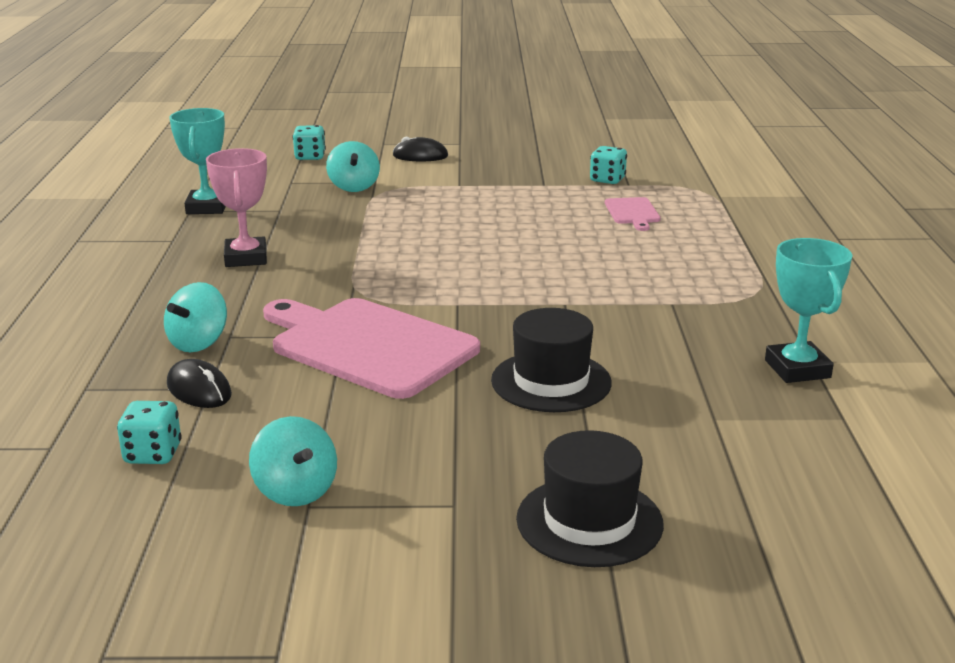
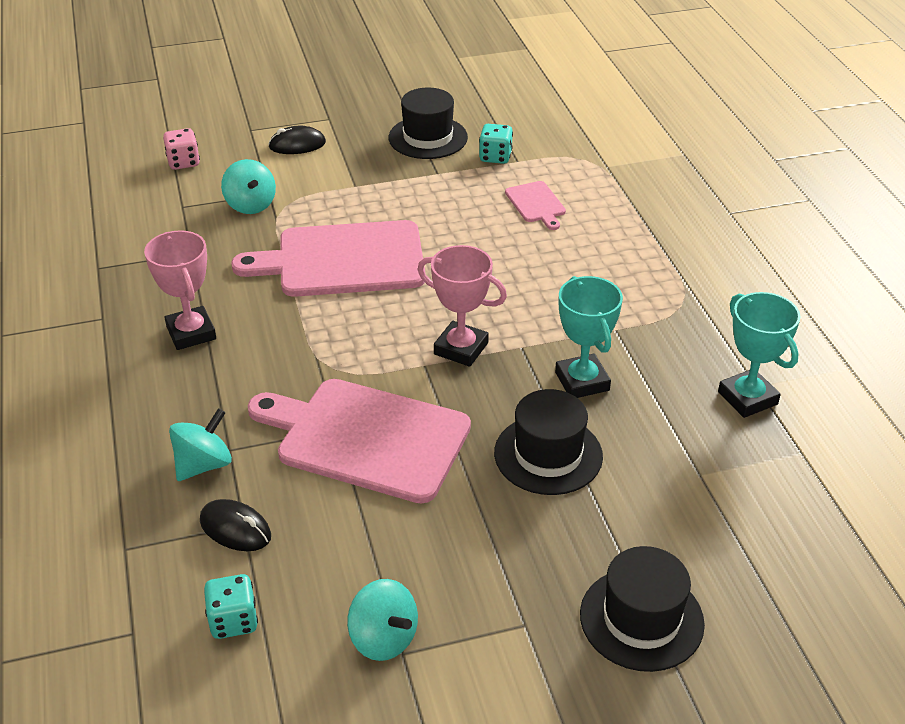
camera: 15 degrees left, 15 degrees up
turquoise spinning top [164,282,227,352] -> turquoise spinning top turned 150 degrees counterclockwise [169,408,232,481]
turquoise trophy [169,108,226,214] -> turquoise trophy moved to [555,276,623,398]
turquoise dice [293,125,326,160] -> pink dice [163,128,200,170]
none -> pink cutting board [231,220,426,297]
none -> black hat [389,88,468,159]
none -> pink trophy [418,245,507,367]

